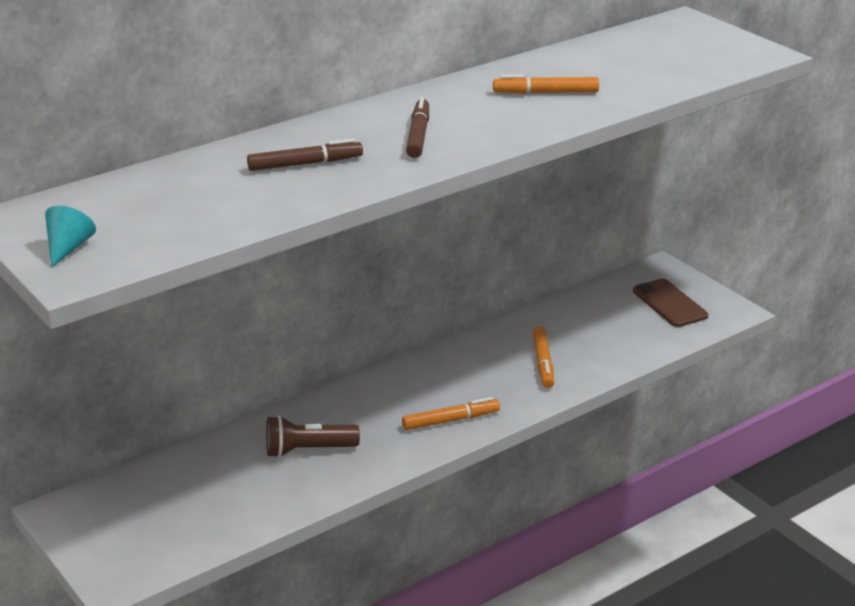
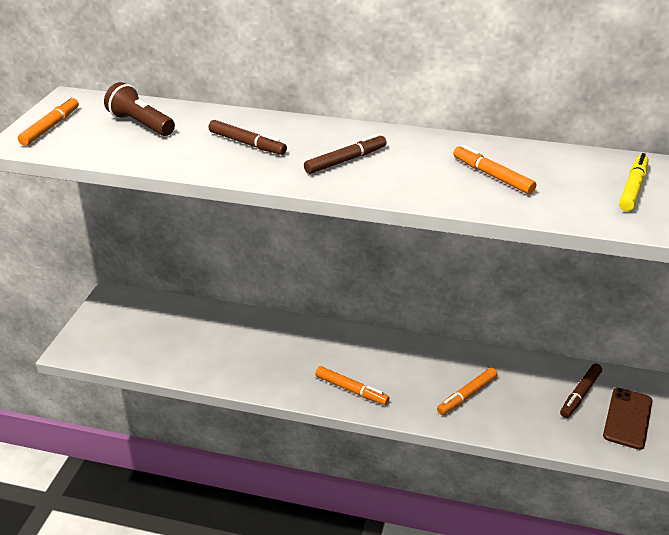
camera: 50 degrees right, 5 degrees up
turquoise cone [45,206,96,267] -> orange marker [18,97,79,146]
brown flashlight [266,415,360,458] -> brown flashlight moved to [104,82,175,136]
none -> brown marker [560,364,602,418]
none -> yellow marker [619,153,649,211]

